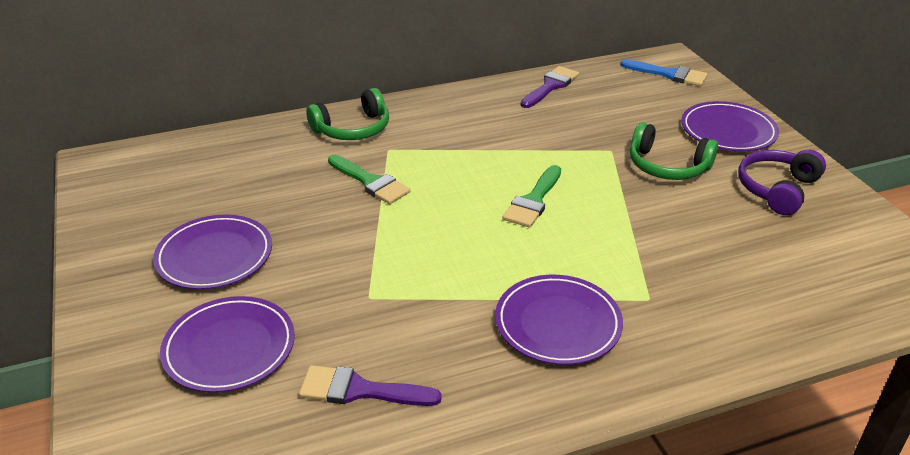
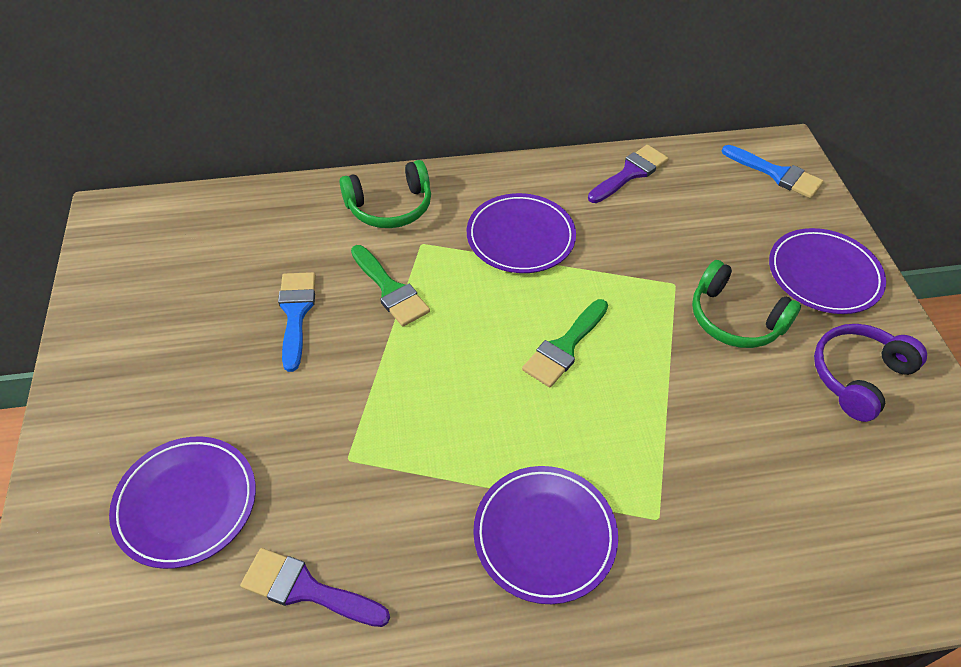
camera: 10 degrees right, 15 degrees up
purple plate [153,214,272,290] -> purple plate moved to [467,193,576,273]
none -> blue brush [278,272,316,372]

